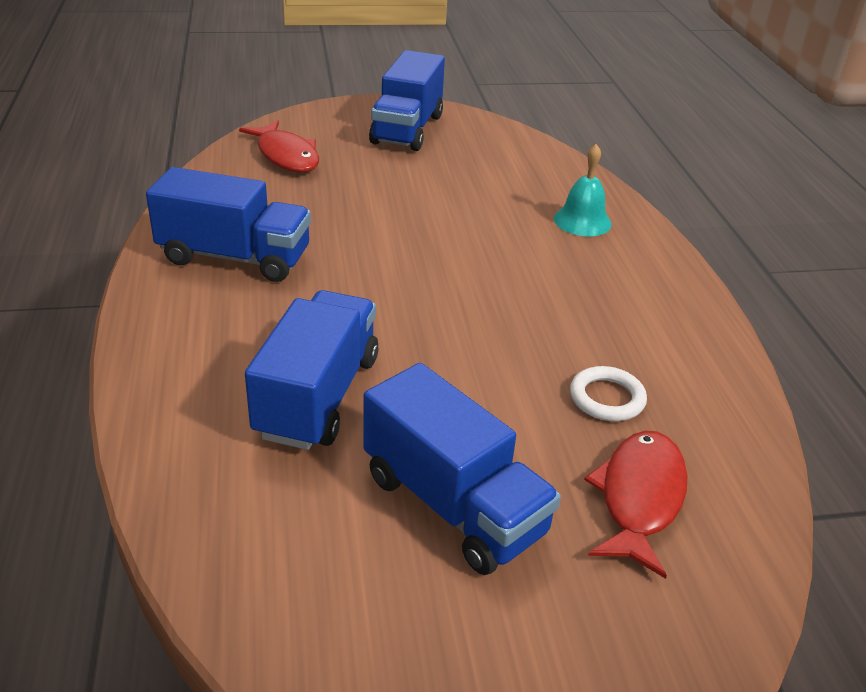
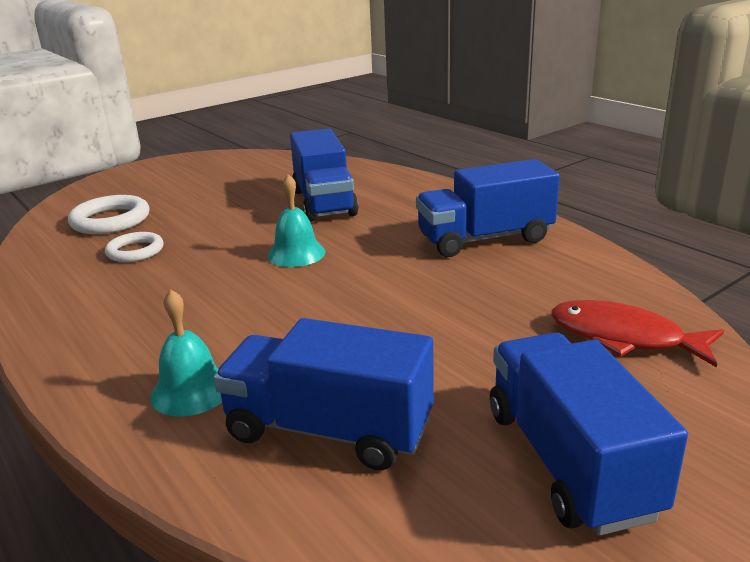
camera: 155 degrees right, 10 degrees down
blue truck [363,363,561,575] -> blue truck moved to [214,318,434,470]
red fish [584,431,688,579] -> white ring [68,195,150,234]
none -> turquoise bell [268,174,325,267]

